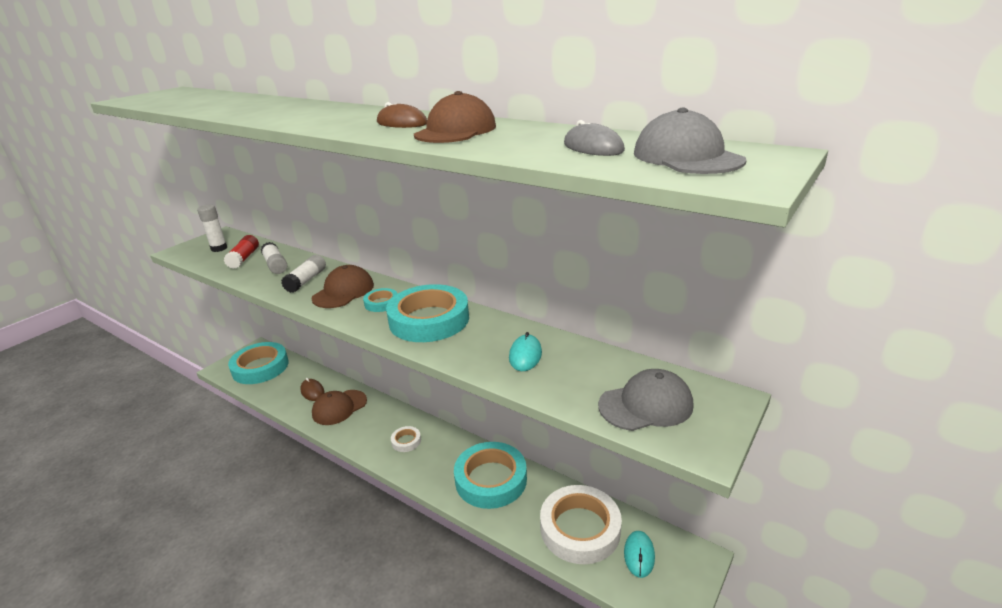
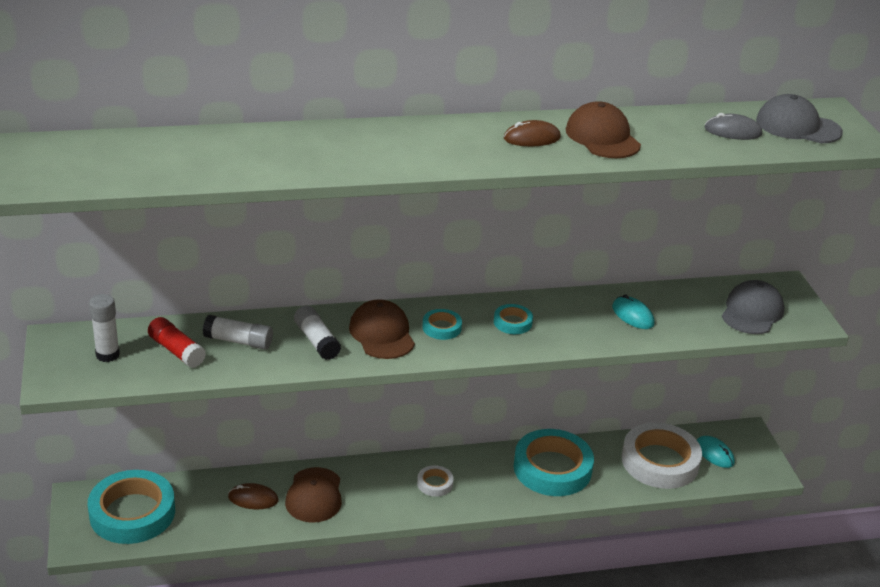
camera: 50 degrees left, 5 degrees up
turquoise tape [386,284,469,342] -> turquoise tape [494,304,533,334], size x0.45

